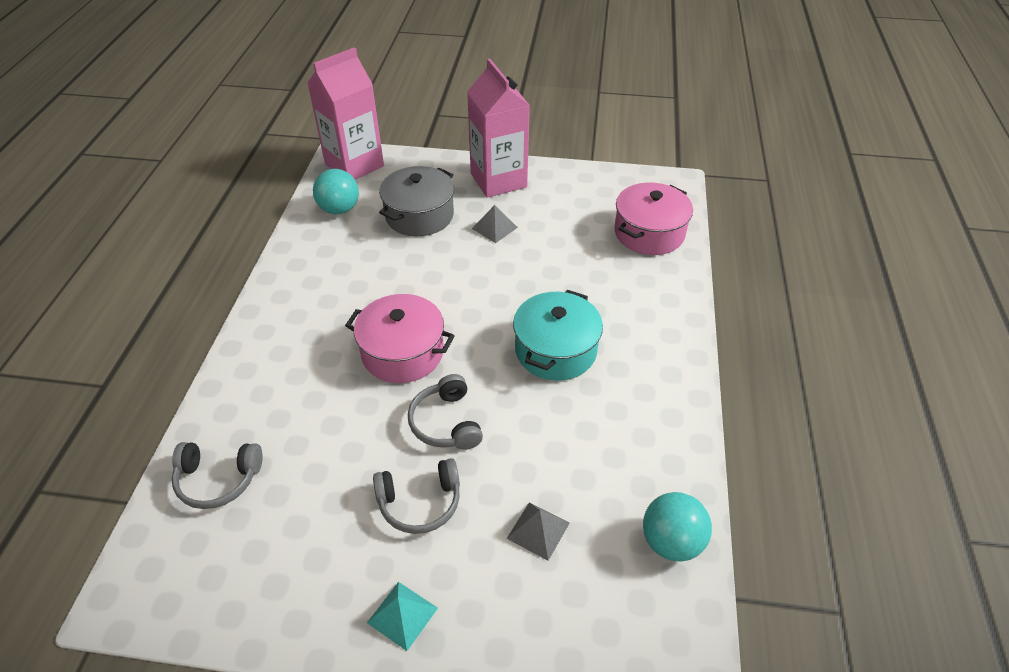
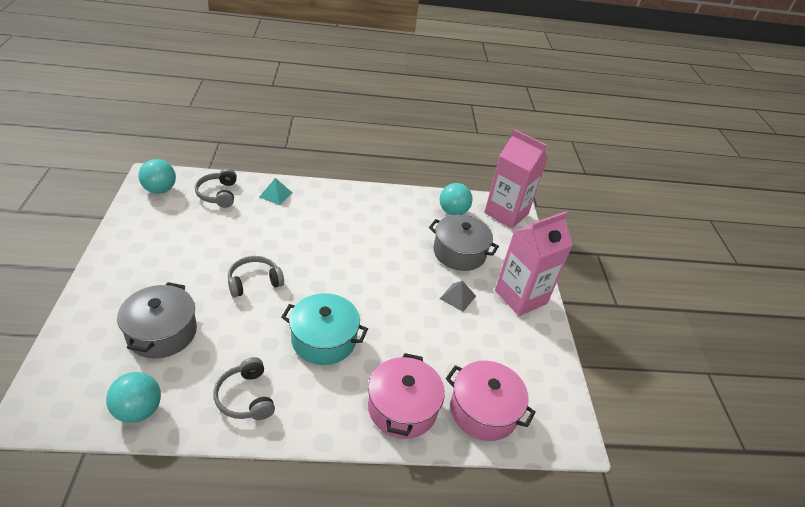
camera: 75 degrees right, 5 degrees down
pink pot [345,294,455,383] -> pink pot moved to [368,353,445,439]
turquoise pyramid [367,582,438,651] -> turquoise pyramid moved to [260,178,293,205]
grey headphones [373,458,460,534] -> grey headphones moved to [213,357,275,420]
grey pyramid [507,502,570,561] -> grey pot [117,282,197,359]
none -> turquoise ball [138,159,176,194]

